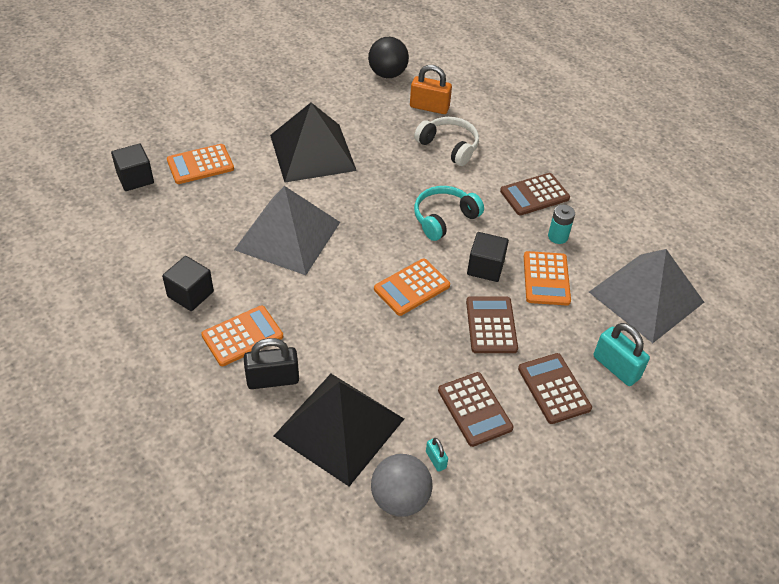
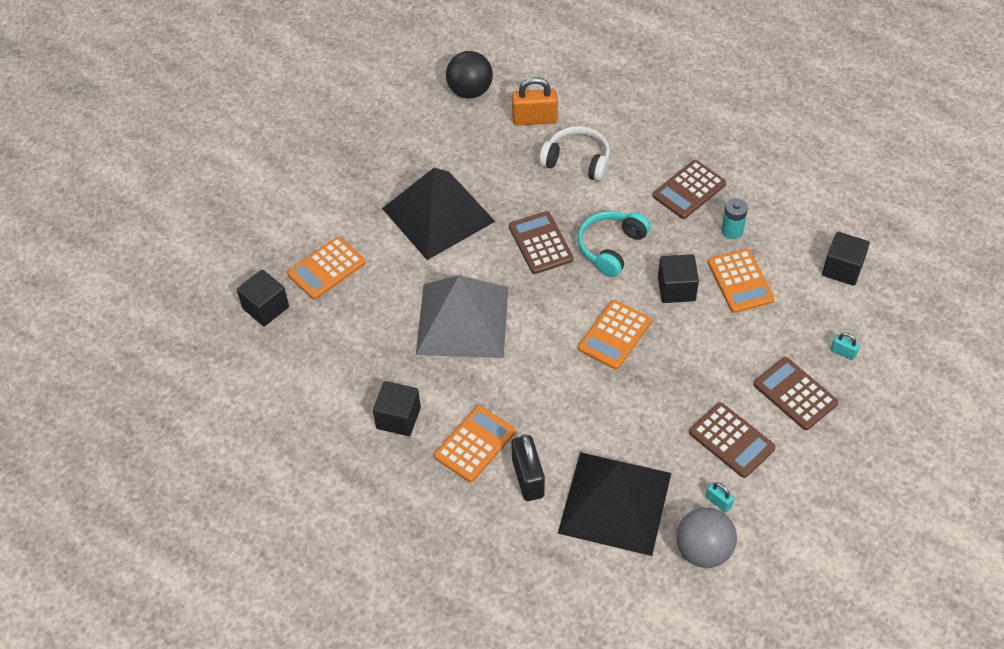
camera: 15 degrees left, 5 degrees up
black padlock [244,338,299,389] -> black padlock turned 75 degrees counterclockwise [511,434,545,501]
brown calculator [466,296,518,353] -> brown calculator moved to [509,211,573,274]
grey pyramid [589,249,704,343] -> black cube [822,232,870,286]
turquoise padlock [594,323,650,386] -> turquoise padlock [831,333,860,360], size x0.50

